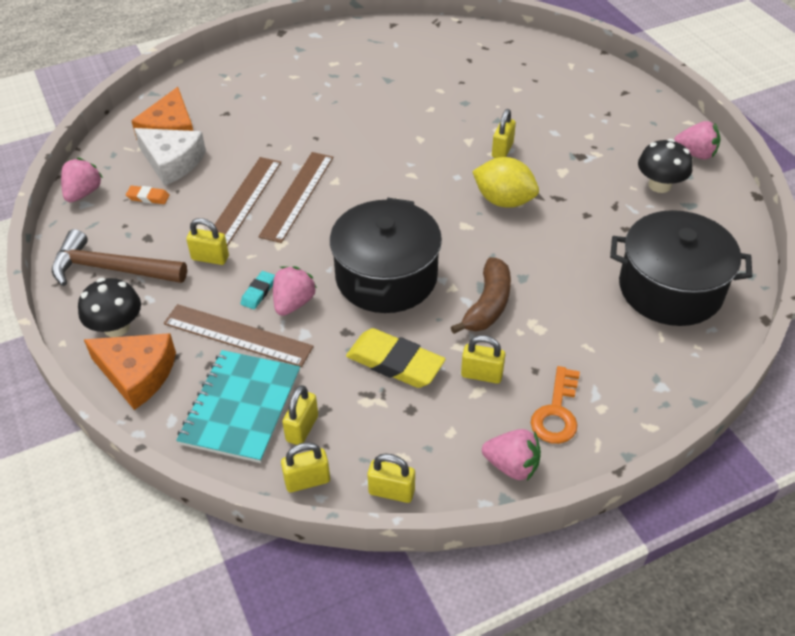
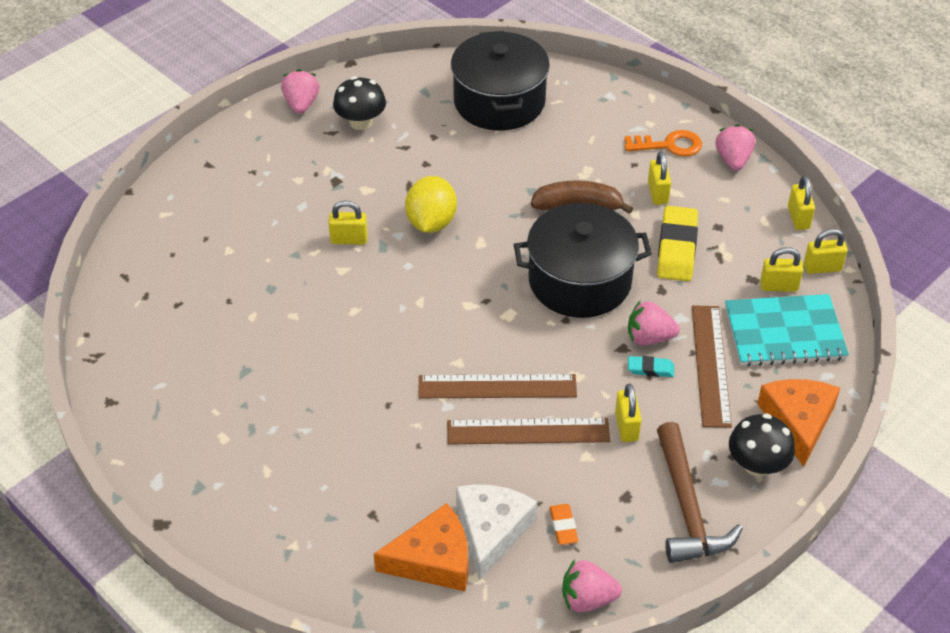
camera: 110 degrees left, 0 degrees up
yellow padlock [281,442,330,492] -> yellow padlock turned 60 degrees counterclockwise [804,229,848,274]

